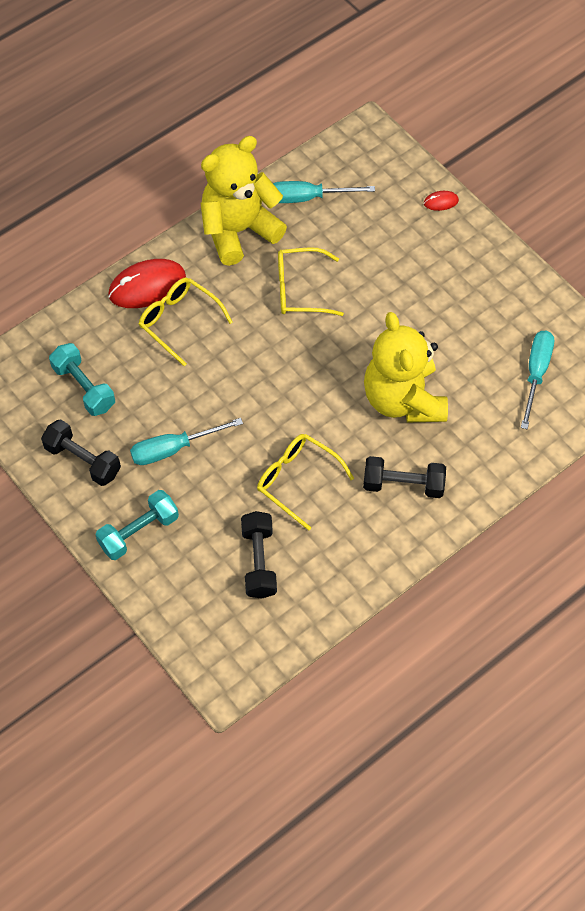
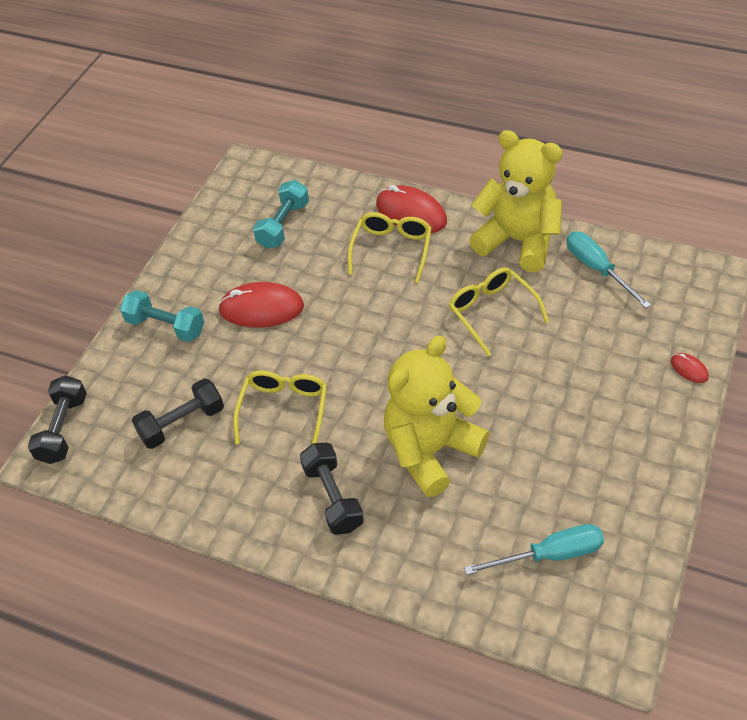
camera: 65 degrees right, 10 degrees down
black dumbbell [41,420,121,486] -> black dumbbell moved to [28,375,87,464]
turquoise screwdriver [130,418,243,465] -> red mouse [218,282,304,328]

